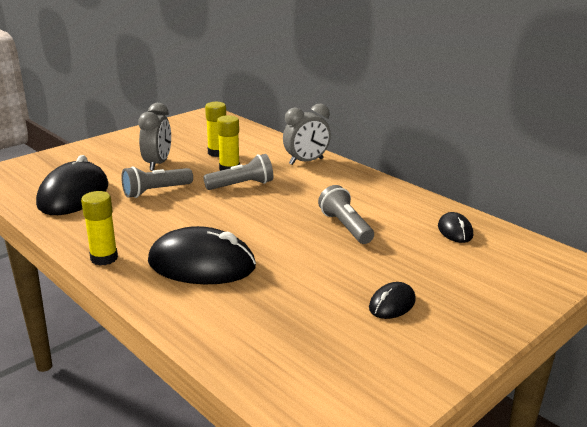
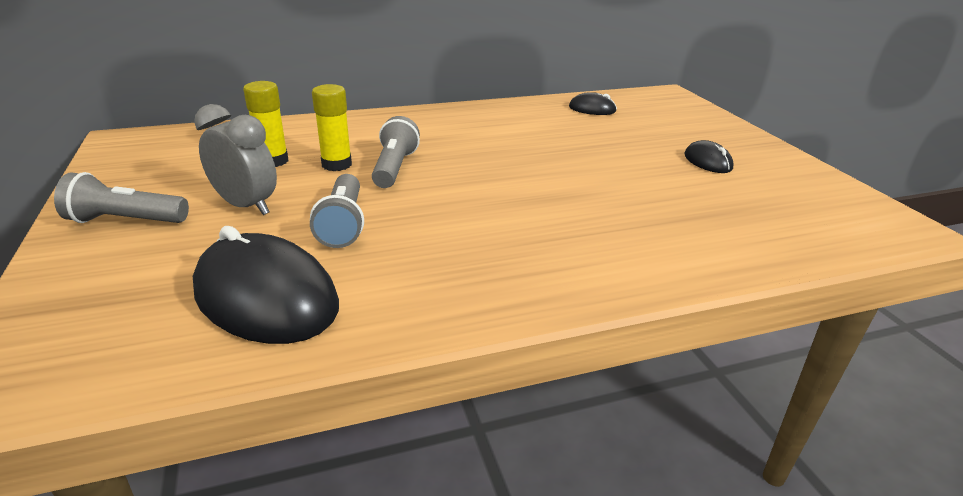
camera: 65 degrees left, 5 degrees up
yellow glue stick [81,191,118,265] -> none
black mouse [148,226,256,284] -> none
grey clock [283,104,331,165] -> none
grey flashlight [318,185,374,244] -> grey flashlight moved to [54,172,189,223]

